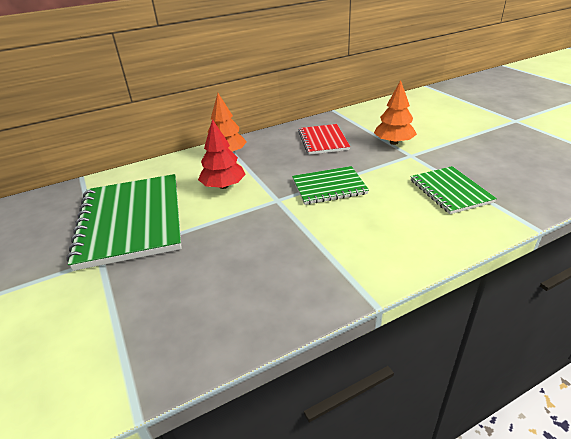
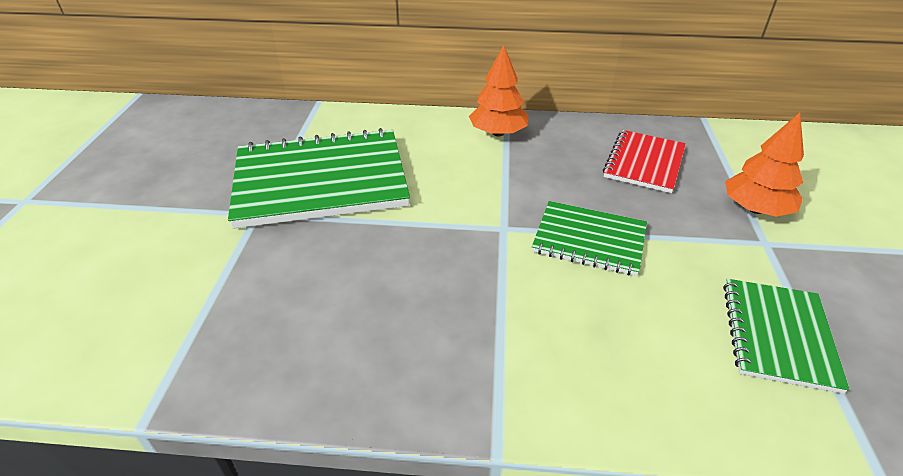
camera: 30 degrees right, 5 degrees up
green notebook [66,174,182,271] -> green notebook turned 60 degrees clockwise [228,128,410,229]
red tree [198,119,246,189] -> none

